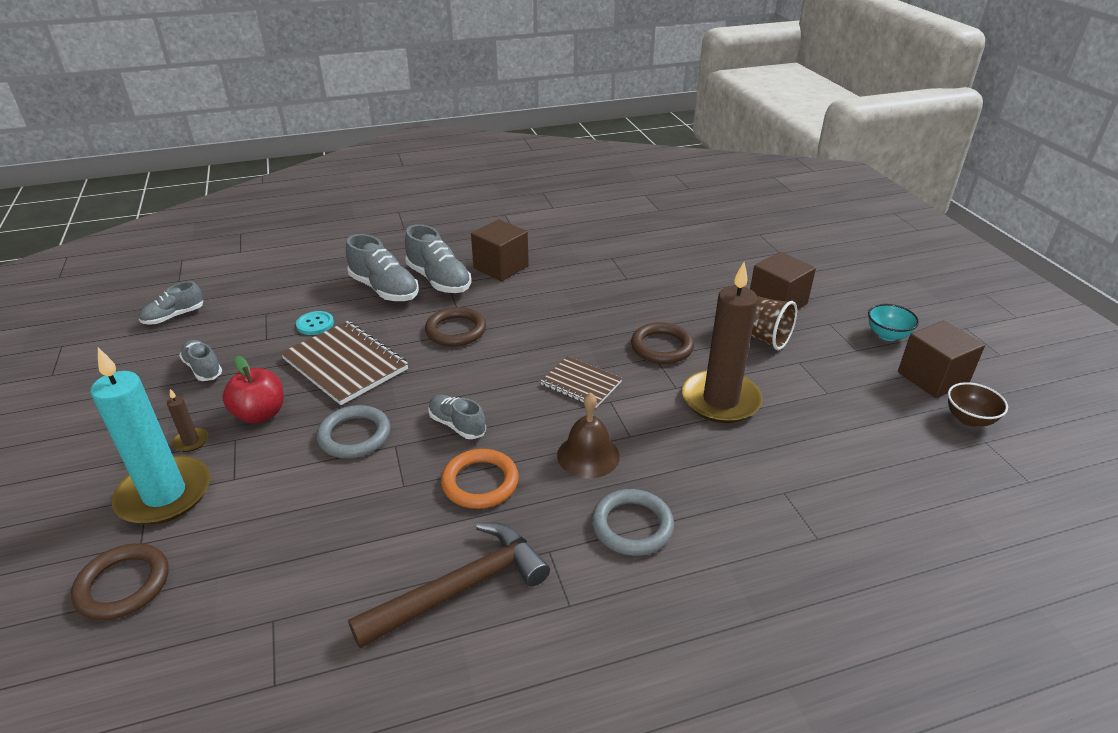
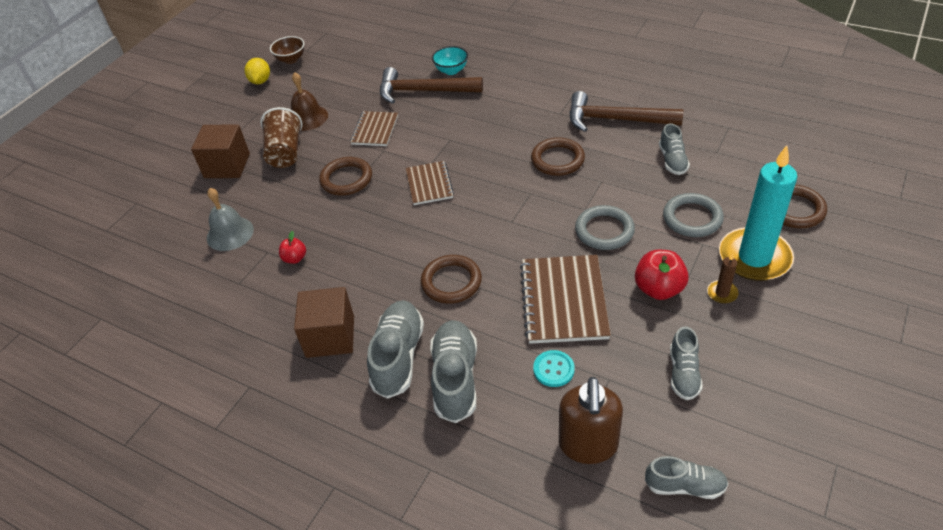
camera: 130 degrees left, 10 degrees up
grey shoe [428,395,486,439] -> grey shoe moved to [659,124,690,175]
orange ring [441,449,519,509] -> brown ring [531,137,585,176]
brown bell [557,392,620,479] -> brown bell moved to [291,72,328,131]
grey ring [592,489,674,556] -> grey ring moved to [663,193,724,237]
brown candle [682,262,762,423] -> brown notebook [350,111,398,146]
turquoise bowl [868,304,919,341] -> turquoise bowl moved to [432,46,468,75]
brown cube [898,320,985,398] -> yellow lemon [245,58,270,84]
none -> grey bell [207,188,254,251]
none -> red apple [279,231,306,264]
none -> brown hammer [380,67,483,104]
none -> brown soap dispenser [559,377,623,464]

